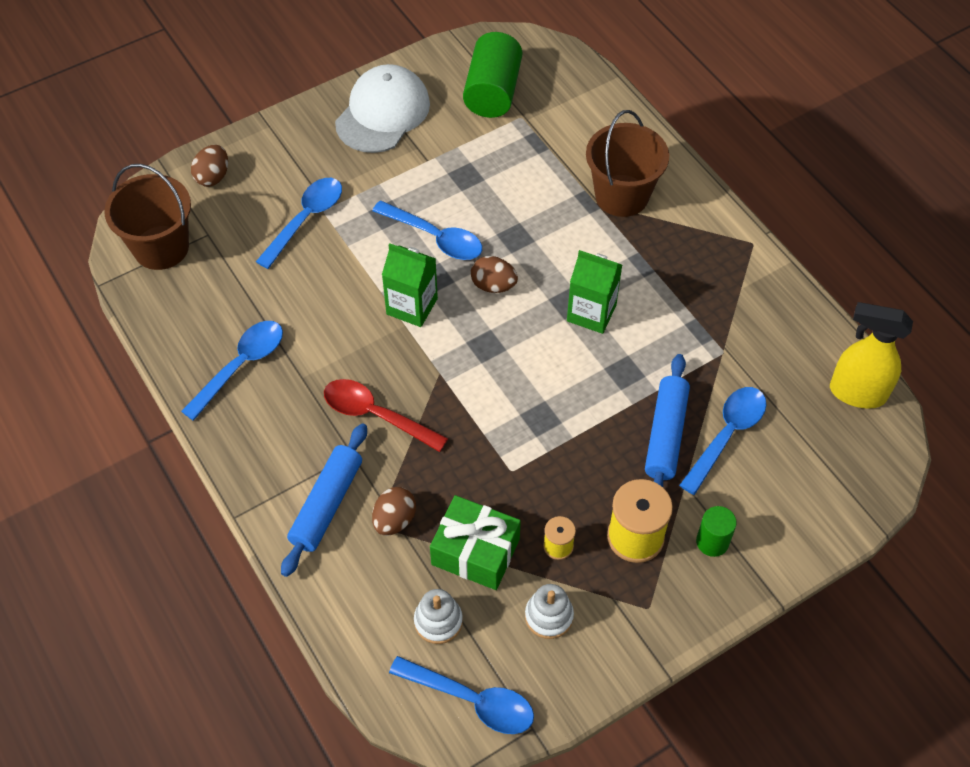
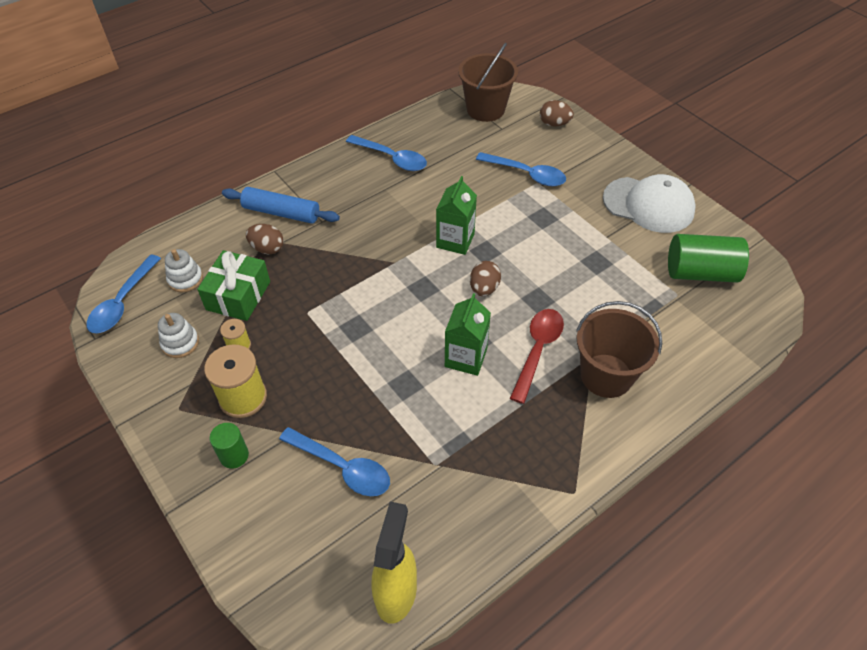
camera: 85 degrees right, 5 degrees down
red spoon [324,379,448,452] -> red spoon moved to [510,309,564,404]
blue spoon [372,201,482,260] -> none
blue rolling pin [645,354,690,488] -> none

